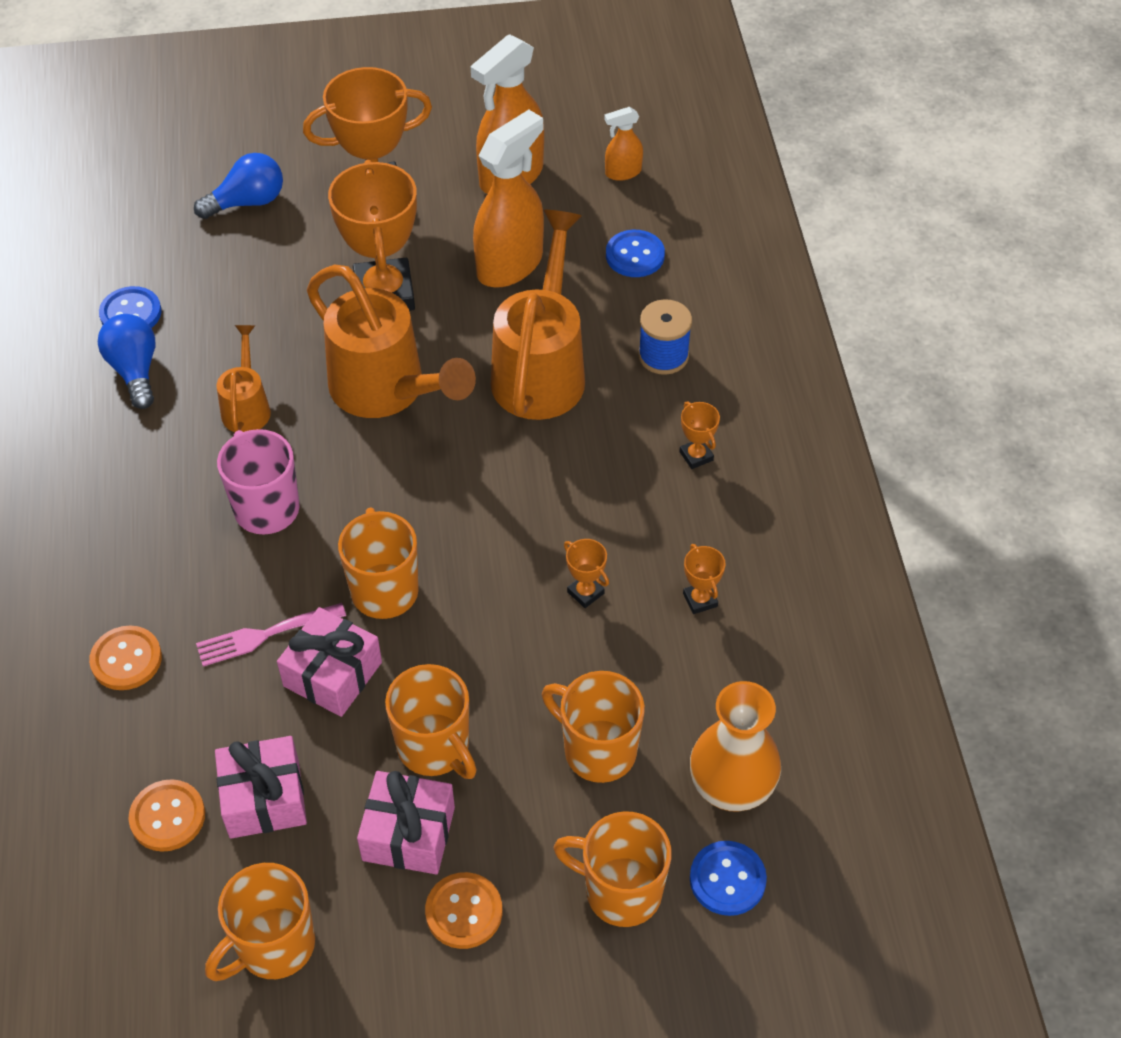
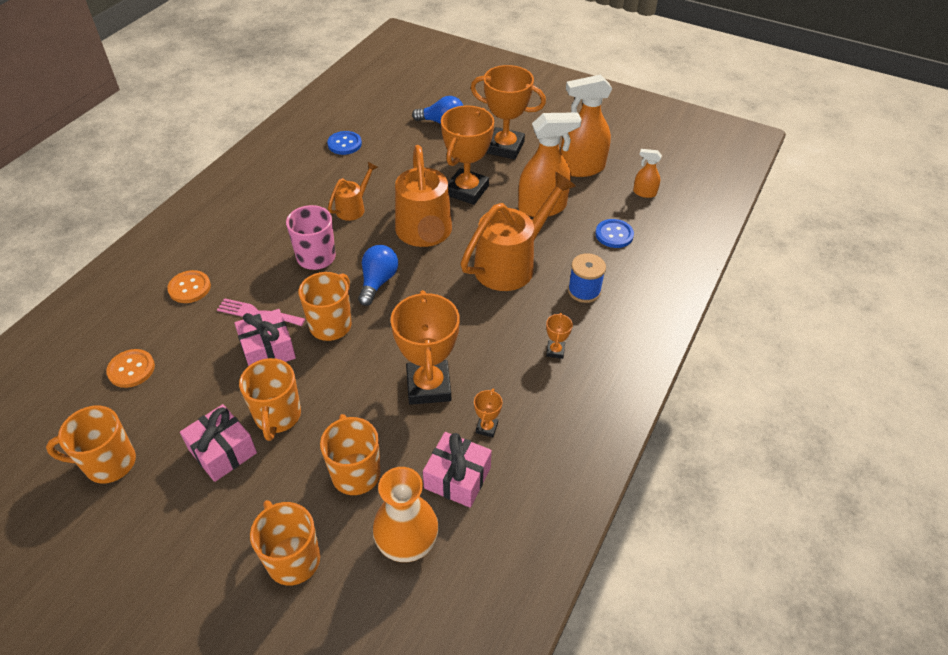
camera: 35 degrees right, 5 degrees down
blue light bulb [98,314,155,409] -> blue light bulb moved to [358,245,398,306]
pink gift [215,736,307,839] -> pink gift moved to [423,432,492,508]
orange button [425,872,502,949] -> none
orange trophy [564,539,609,608] -> orange trophy [391,290,460,405], size x2.35
blue button [690,841,767,916] -> none

